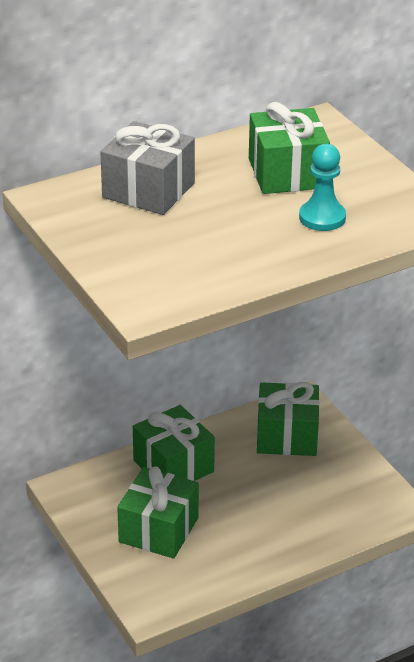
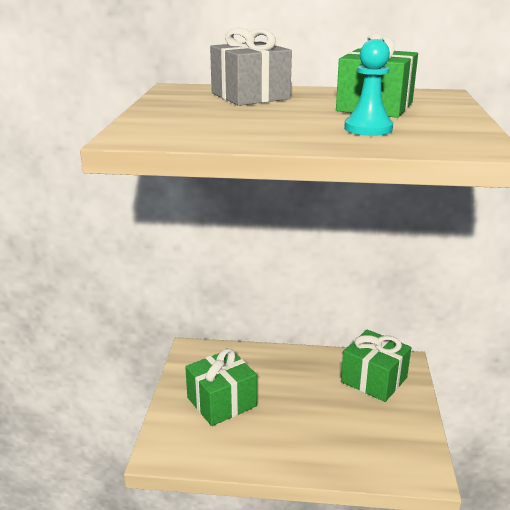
camera: 35 degrees right, 10 degrees down
green gift [133,405,215,481] -> none

